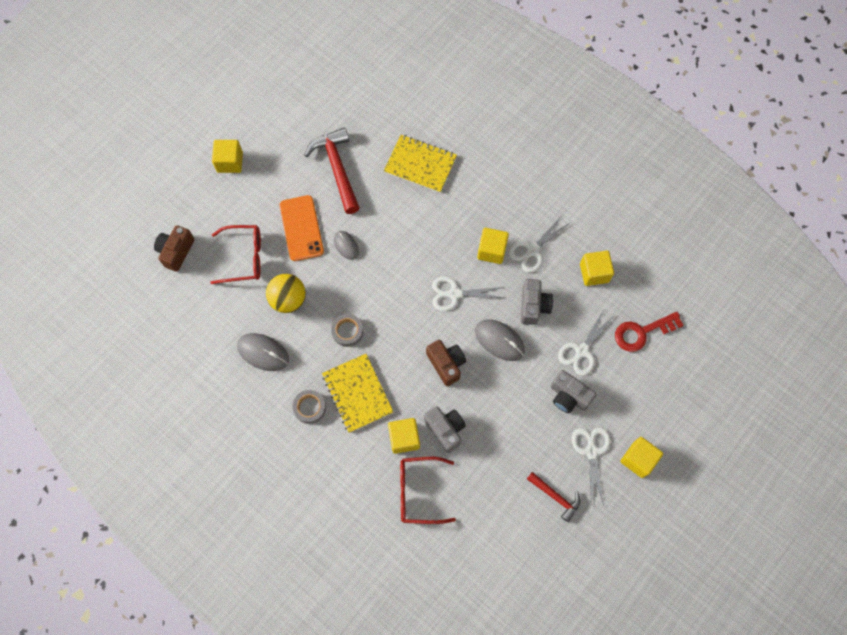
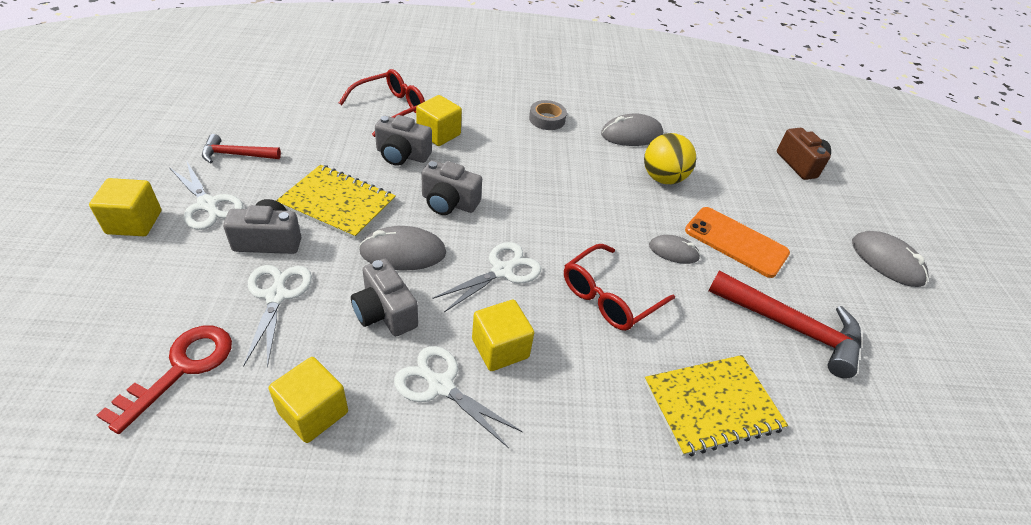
camera: 135 degrees right, 25 degrees down
red glasses [211,225,261,284] -> red glasses moved to [564,244,675,331]
yellow cube [212,140,243,173] -> grey mouse [852,231,929,287]
yellow notebook [322,354,393,433] -> yellow notebook moved to [276,165,396,239]
grey tape [331,314,363,347] -> none
brown camera [426,340,466,386] -> grey camera [421,160,482,215]
white scissors [509,217,571,273] -> white scissors turned 60 degrees counterclockwise [394,346,523,448]

